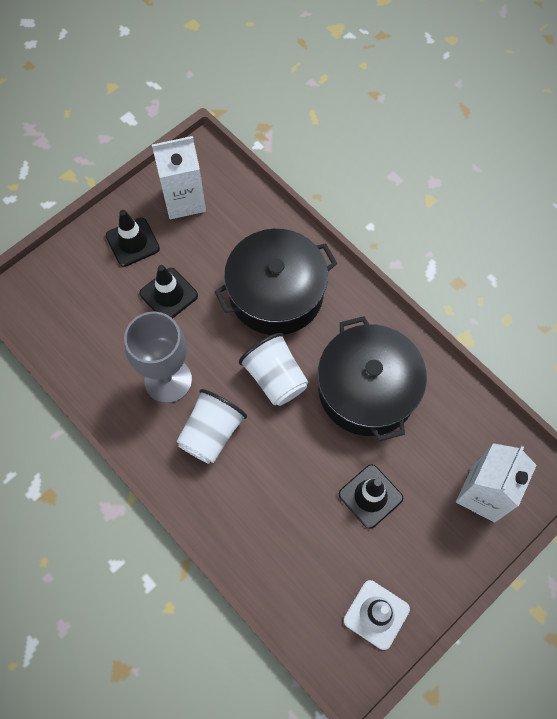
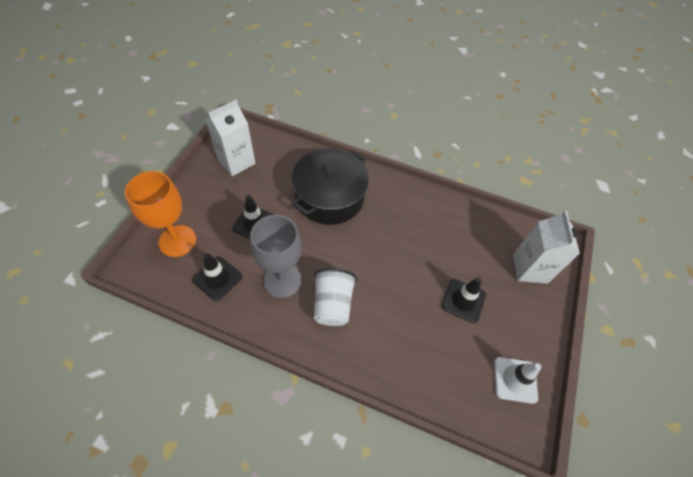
camera: 30 degrees left, 10 degrees down
black traffic cone [106,210,160,267] -> black traffic cone moved to [192,253,242,301]
white cup [239,333,308,406] -> none
black pot [318,316,427,442] -> none
none -> orange goblet [125,171,196,257]

